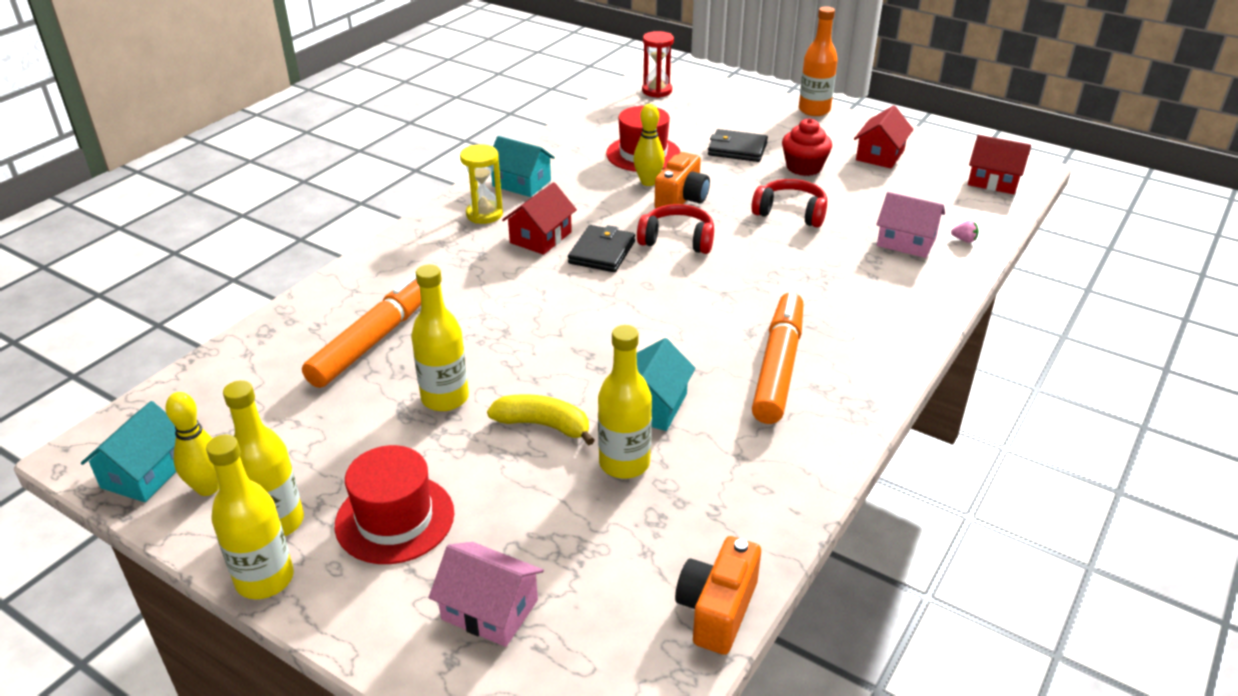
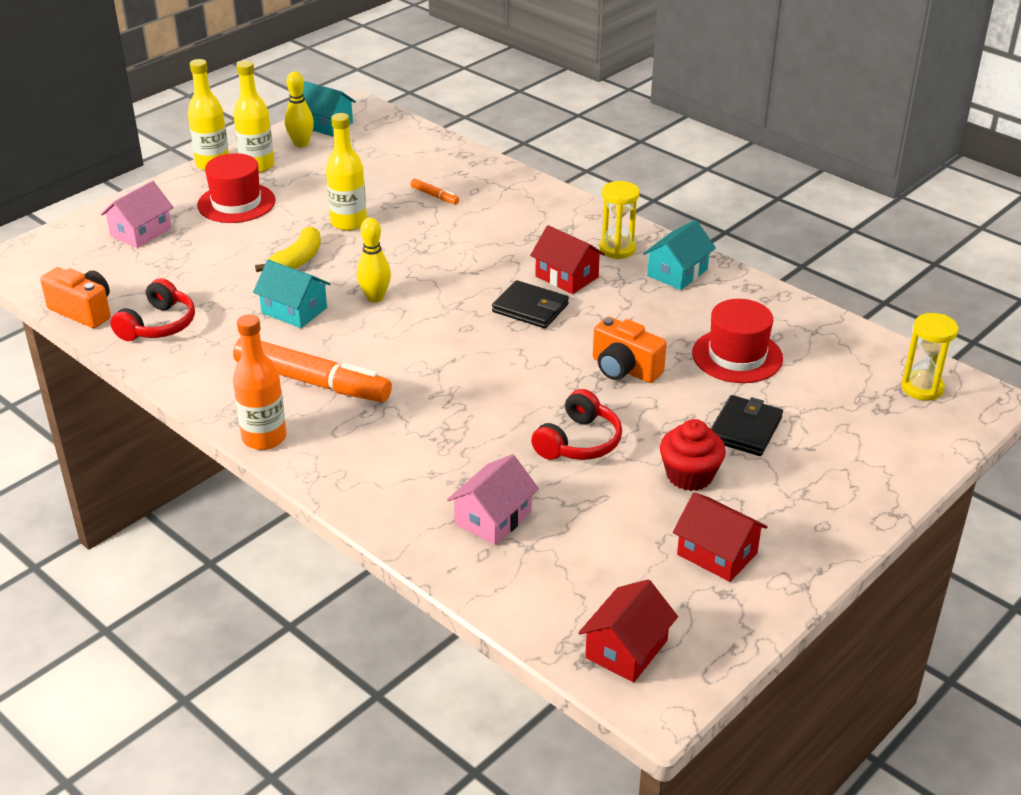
camera: 100 degrees right, 0 degrees up
orange marker [302,272,421,388] -> orange marker [410,179,459,205], size x0.41
yellow bottle [598,325,652,479] -> none
yellow bowling pin [633,104,665,186] -> yellow bowling pin moved to [357,217,391,303]
red headphones [637,204,714,254] -> red headphones moved to [110,278,195,341]
red hourglass [642,31,674,98] -> yellow hourglass [901,313,958,400]
orange bottle [799,6,838,116] -> orange bottle moved to [233,314,287,450]
pink strawberry [951,220,979,243] -> none

